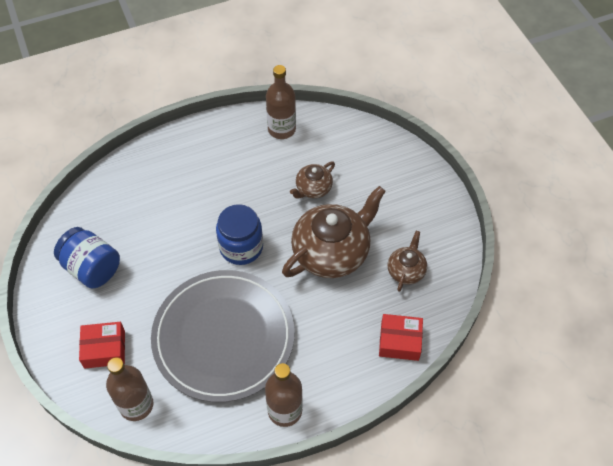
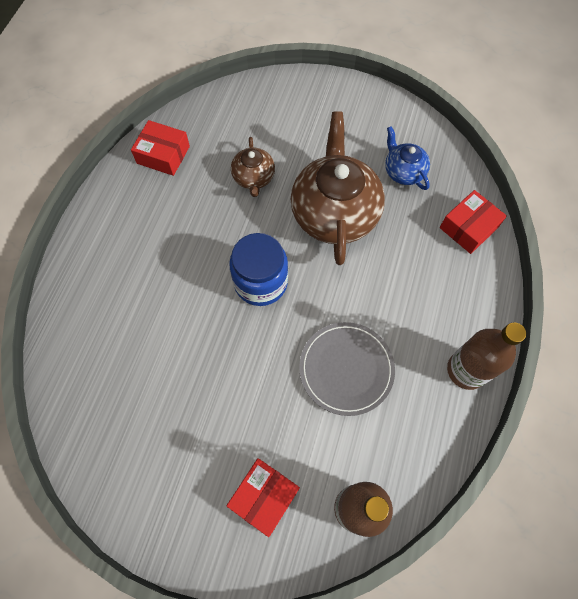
camera: 50 degrees left, 10 degrees up
blue jar [54,227,120,289] -> none
grey plate [151,270,294,402] -> grey plate [299,322,395,416], size x0.54
brown bottle [266,65,296,139] -> red box [131,120,190,176]
brown teapot [388,231,427,292] -> blue teapot [385,126,430,190]

